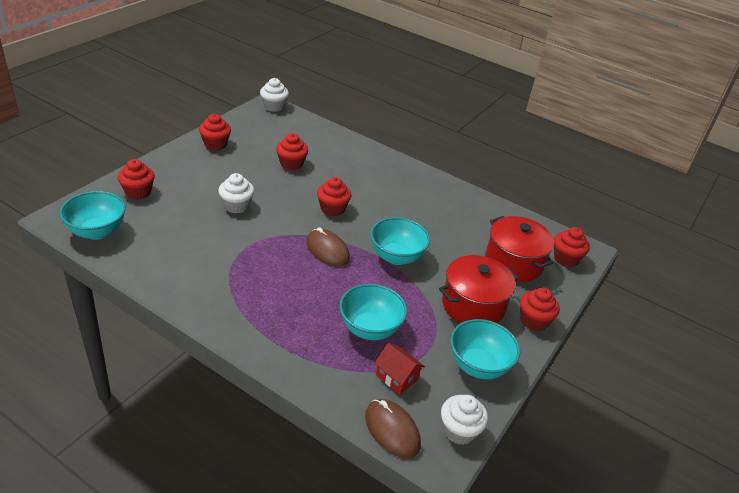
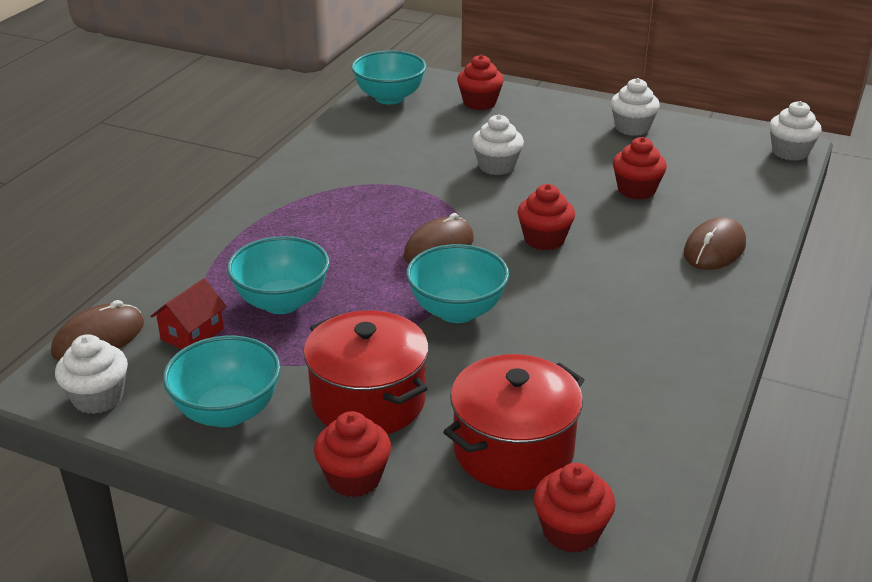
camera: 85 degrees right, 5 degrees down
red cupcake [199,114,231,151] -> white cupcake [611,78,660,136]
none -> brown mouse [684,217,746,270]

